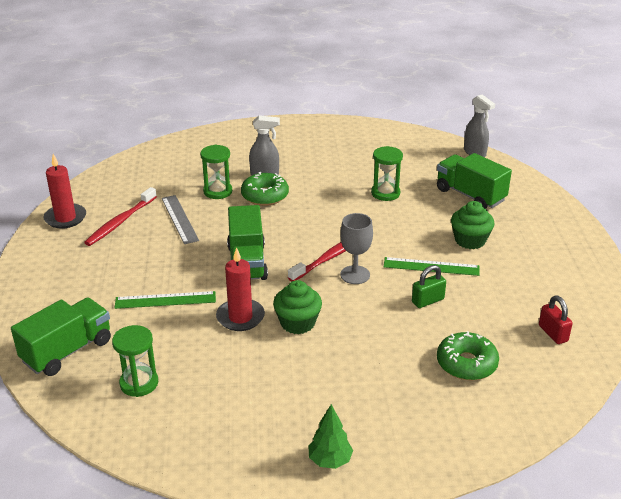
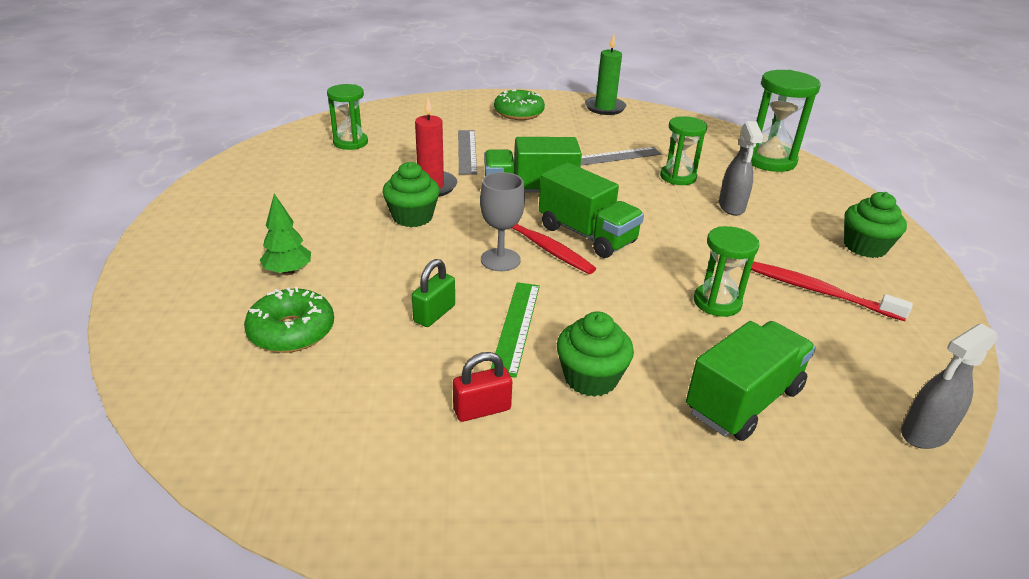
camera: 90 degrees right, 0 degrees up
green truck [11,298,111,376] -> green truck moved to [539,162,644,258]
red candle [44,154,86,229] -> green candle [585,34,626,115]
red toothbrush [84,187,157,246] -> red toothbrush moved to [751,261,913,321]
green ruler [115,291,216,309] -> grey ruler [458,130,477,175]
green donut [241,172,289,206] -> green donut moved to [494,89,545,120]
green tree [308,404,353,469] -> green tree moved to [260,194,311,275]
green padlock [412,265,446,308] -> green padlock turned 60 degrees clockwise [412,259,455,327]
red padlock [539,295,573,344] -> red padlock moved to [453,352,512,422]
none -> green hourglass [751,70,821,172]
none -> green cupcake [844,192,907,258]

